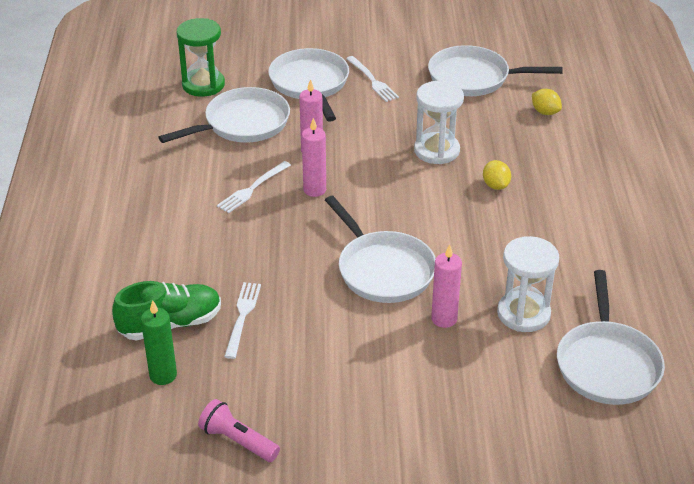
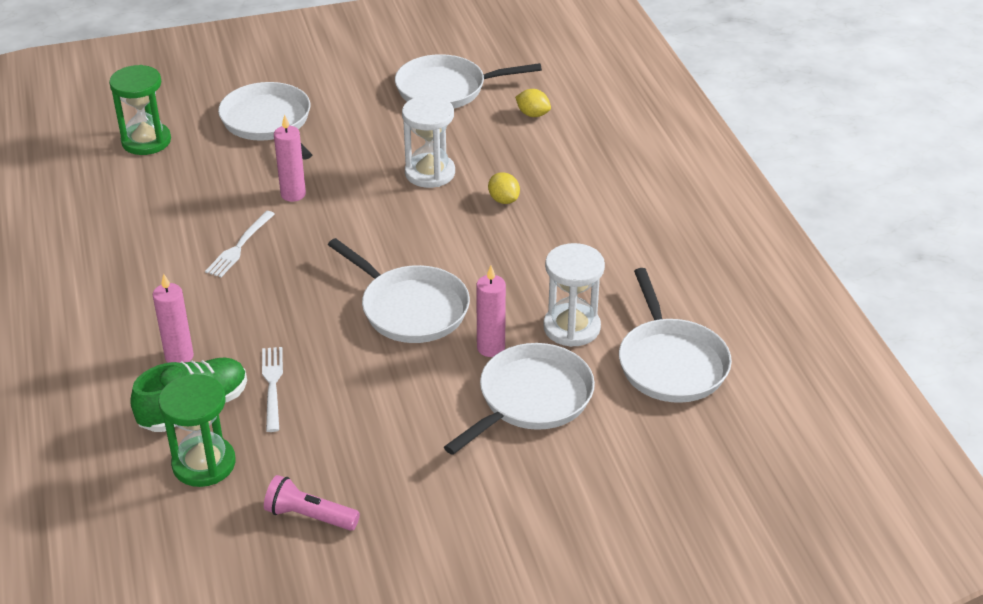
camera: 15 degrees left, 0 degrees up
green candle [141,300,177,385] -> green hourglass [159,374,236,487]
white pan [158,87,290,143] -> white pan moved to [444,343,595,455]
pink candle [302,118,326,197] -> pink candle moved to [153,274,194,363]
white fork [346,56,399,102] -> none

